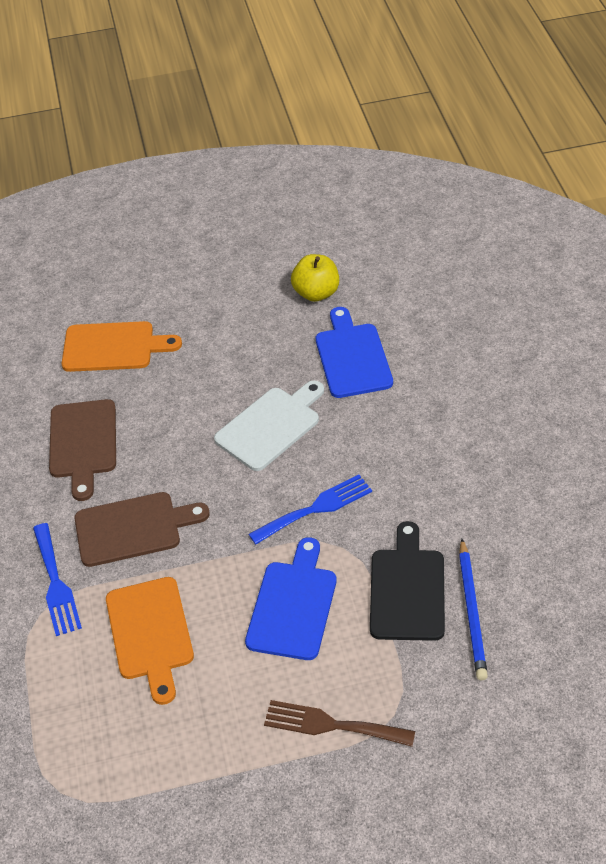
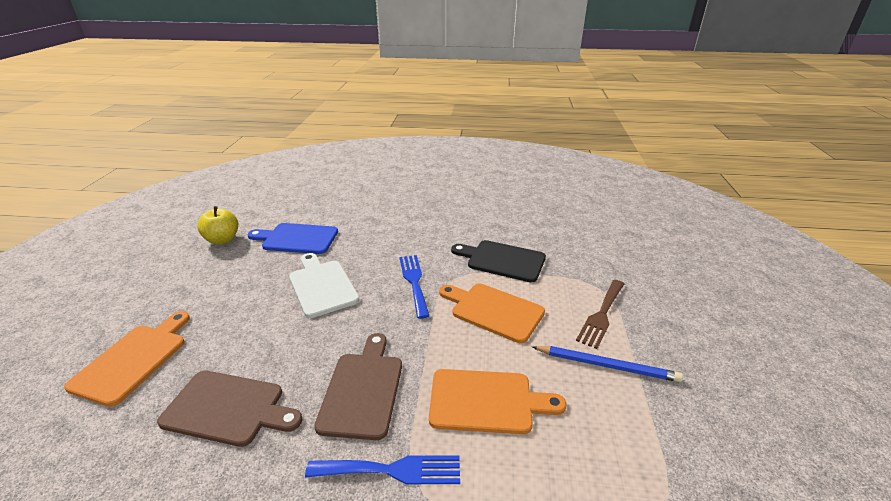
camera: 75 degrees left, 15 degrees down
blue cutting board [245,537,337,660] -> orange cutting board [439,284,545,343]
blue pencil [459,539,488,680] -> blue pencil moved to [532,346,683,382]

